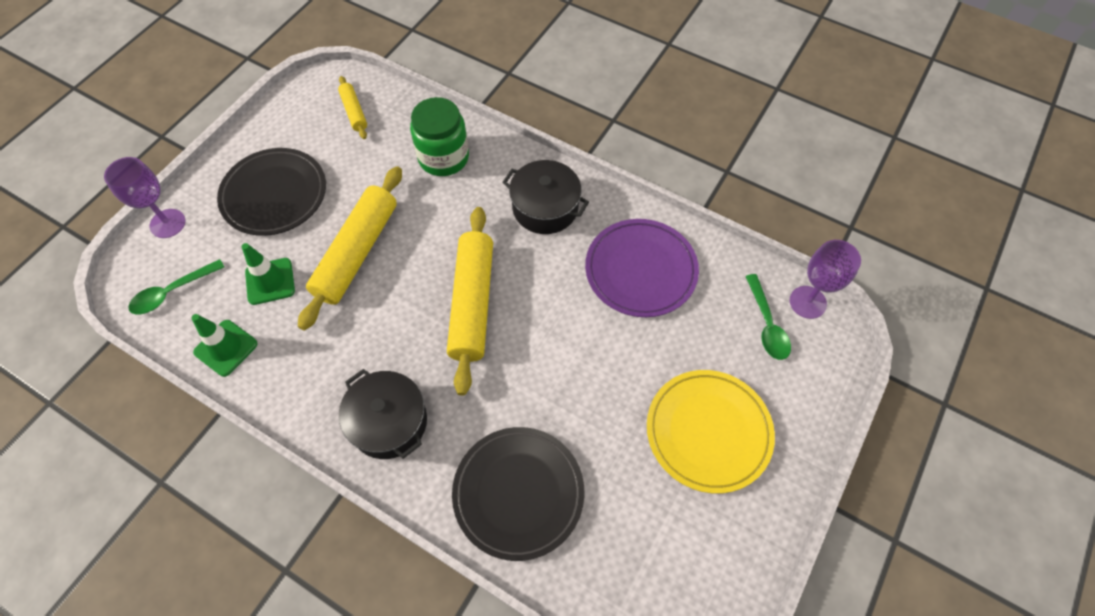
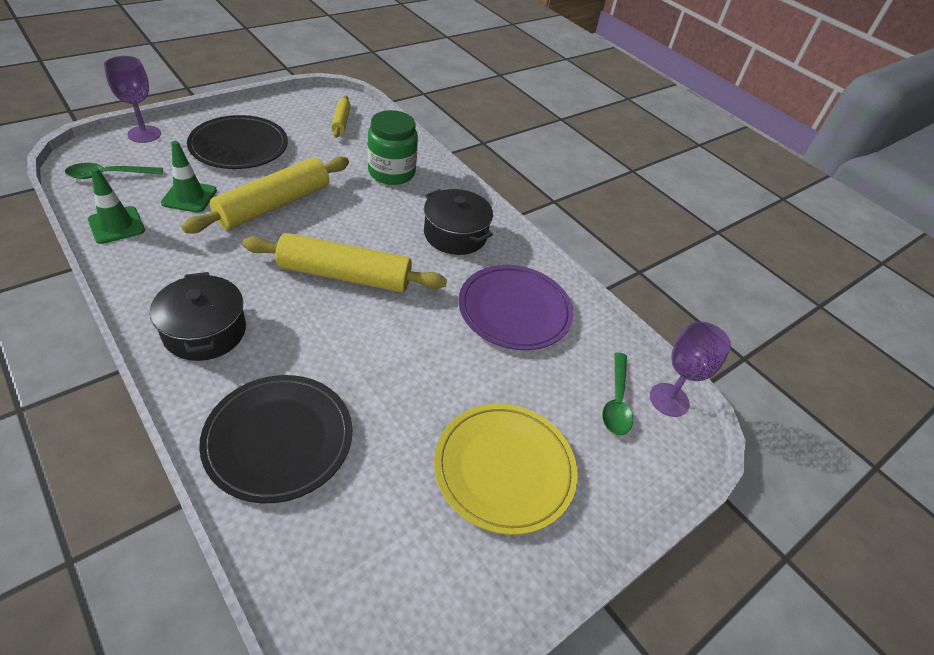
camera: 15 degrees right, 15 degrees down
yellow rolling pin [447,207,493,396] -> yellow rolling pin turned 75 degrees clockwise [242,233,447,292]

